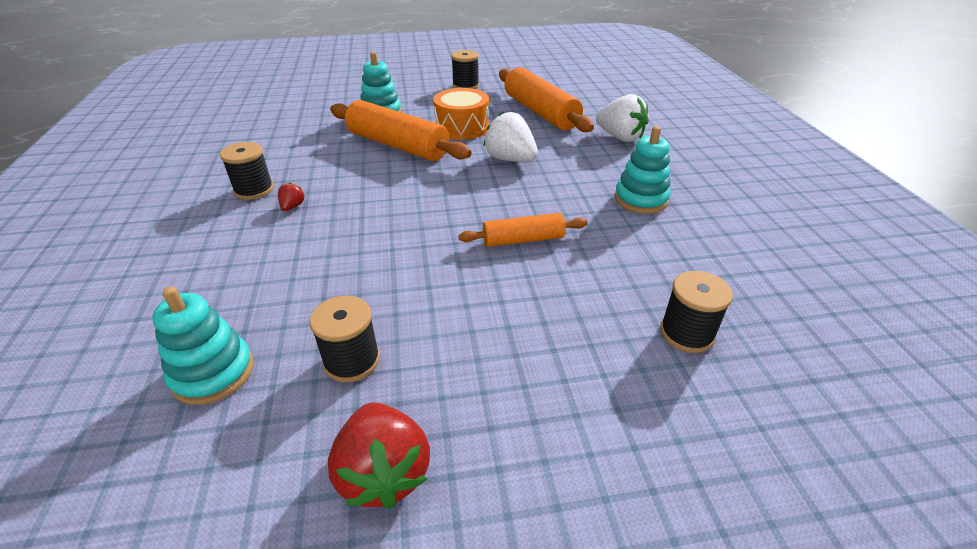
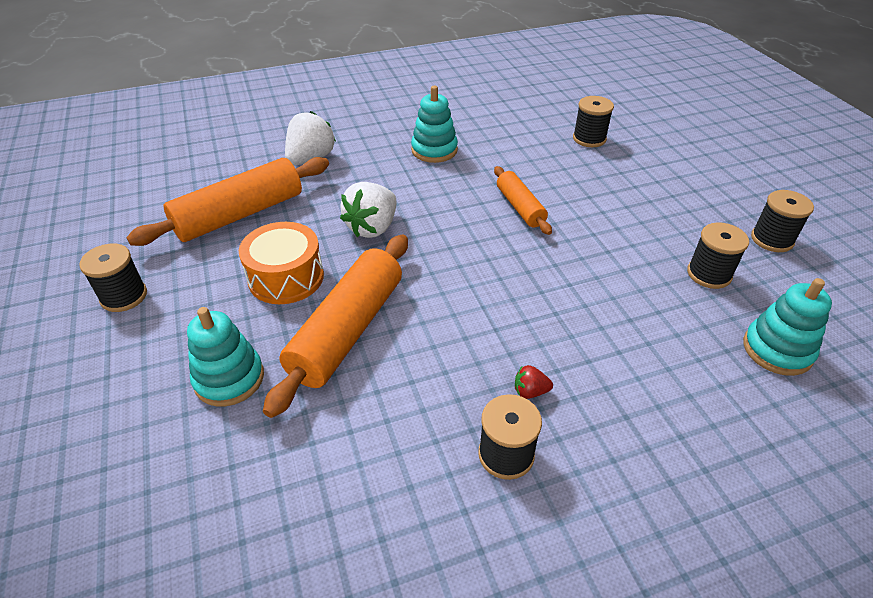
camera: 100 degrees left, 5 degrees up
red strawberry [328,402,430,509] -> black spool [751,190,814,252]

